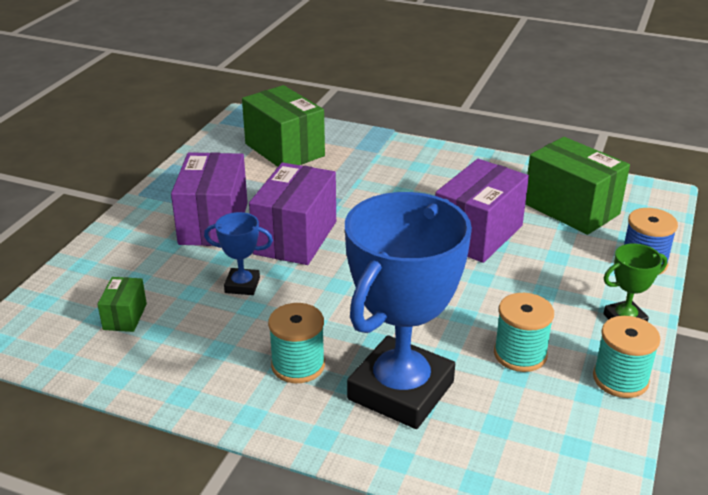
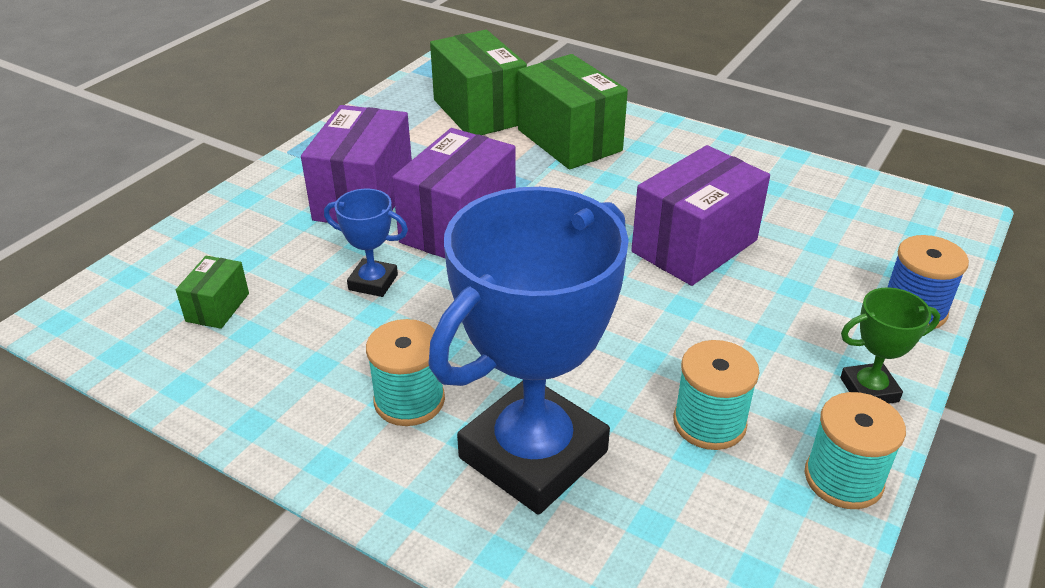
camera: 10 degrees right, 5 degrees up
green box [525,137,630,235] -> green box moved to [518,54,628,170]

